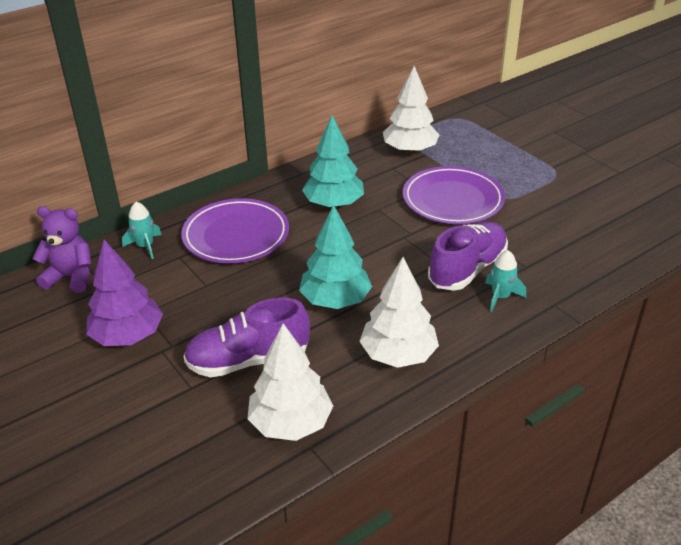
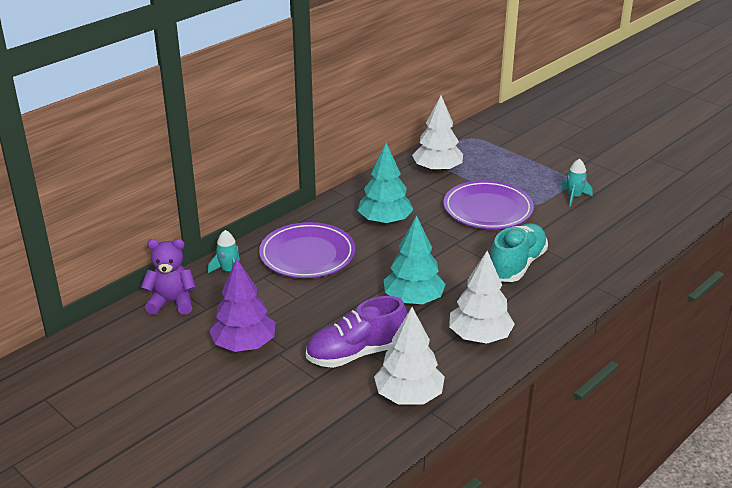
camera: 10 degrees left, 5 degrees down
purple shoe [428,222,508,291] -> turquoise shoe [490,223,548,282]
turquoise rocket [485,250,526,312] -> turquoise rocket moved to [560,159,593,207]

